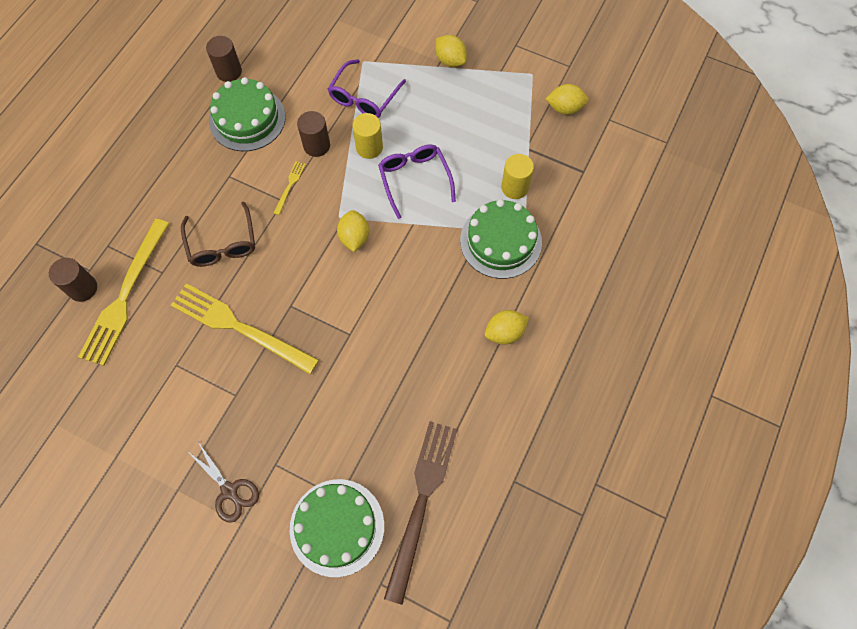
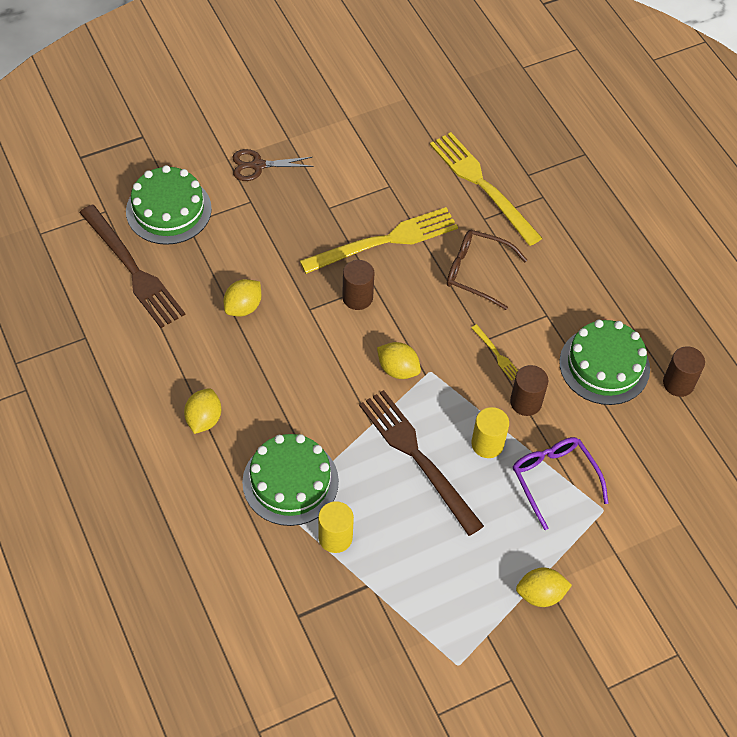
camera: 125 degrees right, 10 degrees down
brown cylinder [49,258,97,302] -> brown cylinder moved to [342,260,374,310]
purple glasses [378,145,456,219] -> brown fork [359,390,484,536]
yellow lemon [546,84,589,115] -> yellow lemon moved to [224,279,261,317]

